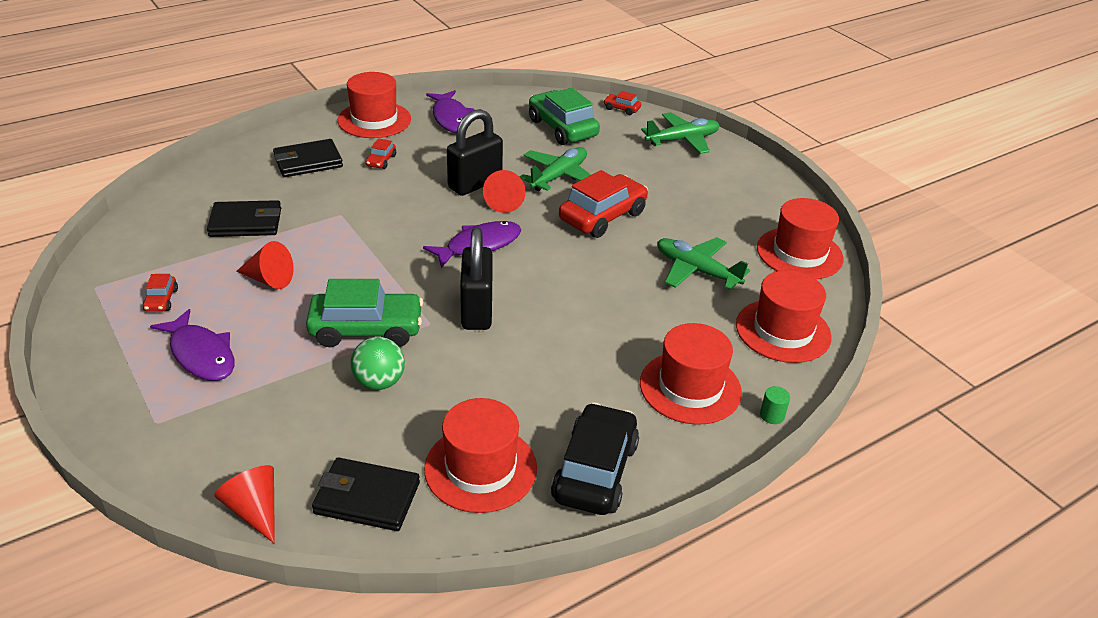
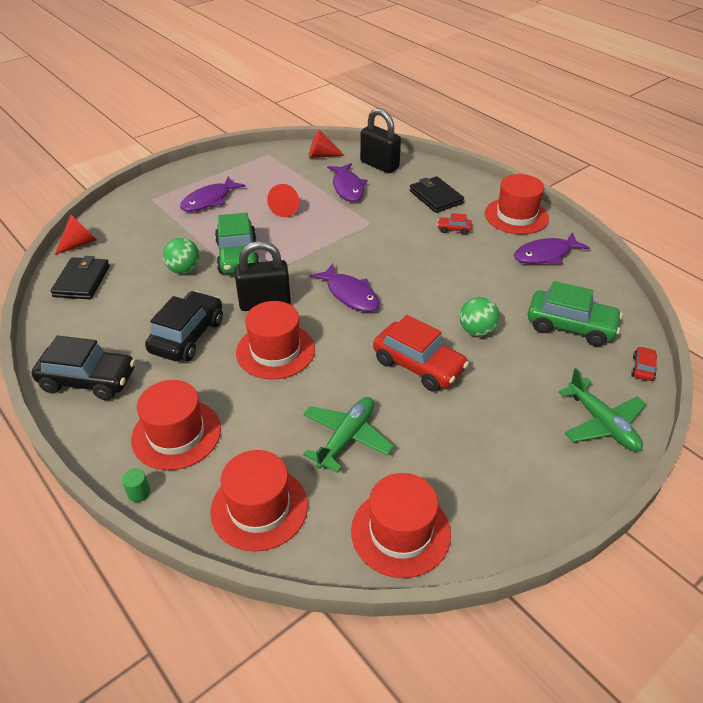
camera: 85 degrees right, 5 degrees up
red car [143,274,178,312] -> none
black wallet [207,200,281,237] -> purple fish [327,163,368,202]
red hat [424,398,537,513] -> red hat moved to [236,301,315,379]
black padlock [447,109,503,196] -> black padlock moved to [360,108,401,173]
red cone [483,170,526,213] -> red cone moved to [309,129,345,158]
green plane [520,147,591,191] -> green ball [460,297,500,337]
green car [529,88,600,145] -> green car turned 60 degrees clockwise [528,281,623,346]
none -> black car [145,291,223,362]

